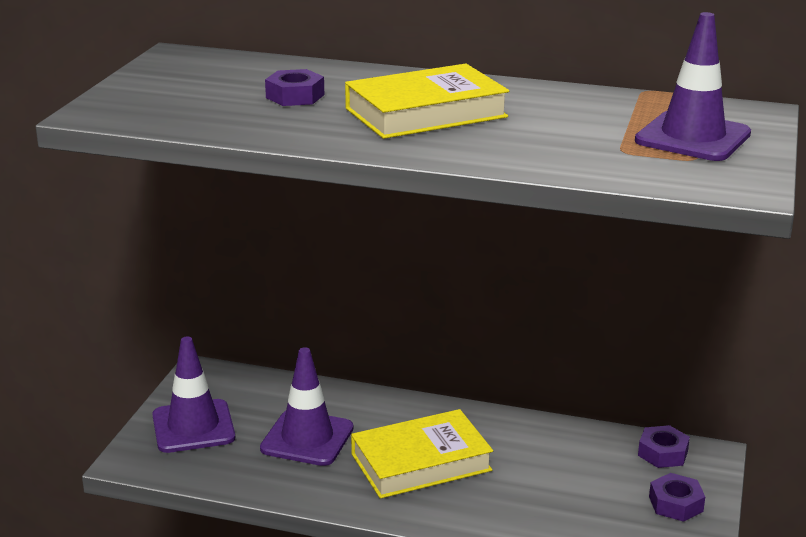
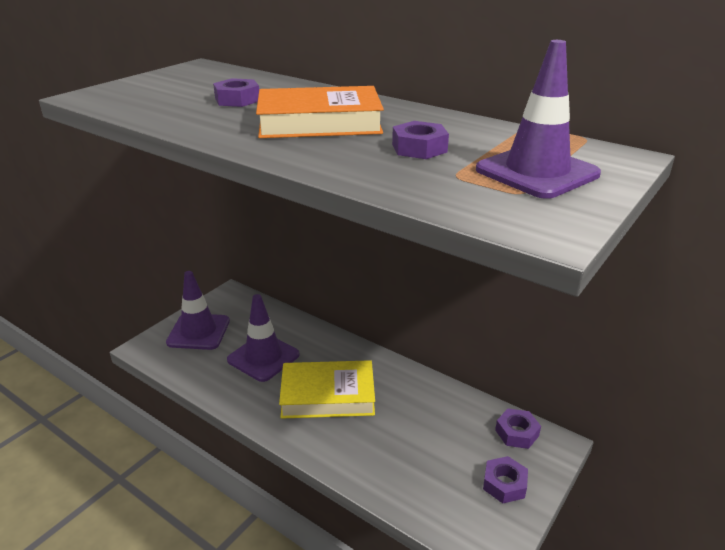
camera: 20 degrees right, 5 degrees up
yellow book [345,64,509,139] -> orange book [256,86,384,138]
none -> purple nut [392,121,449,159]

